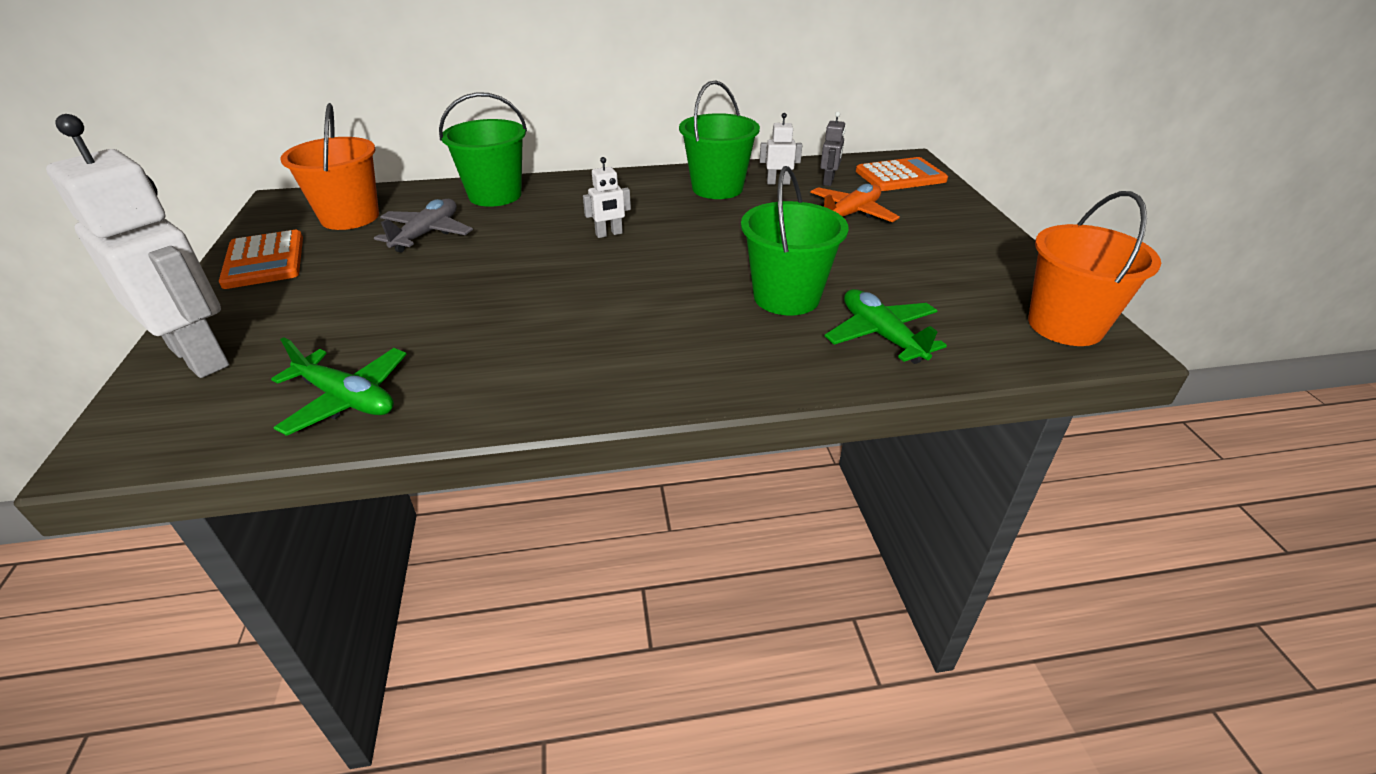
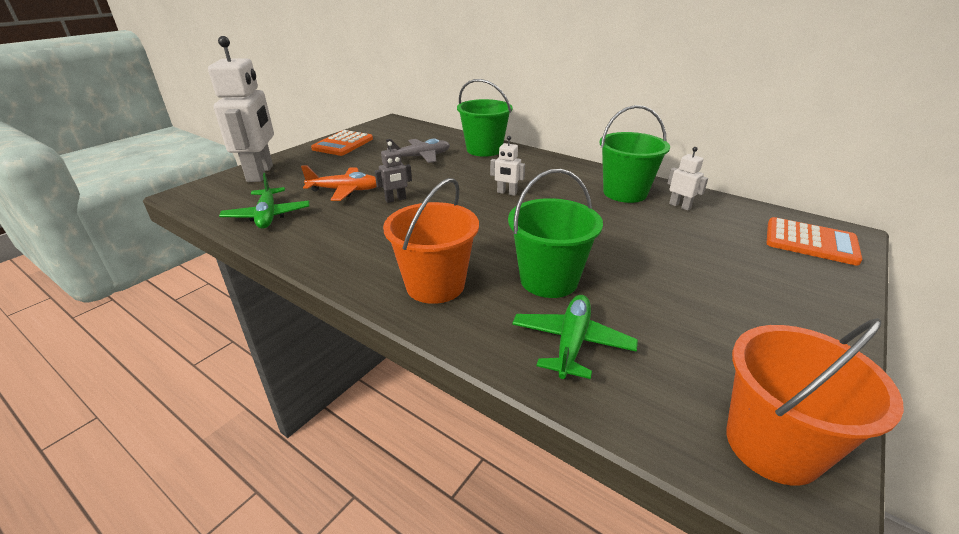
camera: 45 degrees right, 5 degrees down
orange bucket [280,103,379,230] -> orange bucket moved to [383,178,479,304]
orange plane [810,184,900,222] -> orange plane moved to [301,166,377,201]
grey robot [820,111,845,186] -> grey robot moved to [375,141,412,203]

